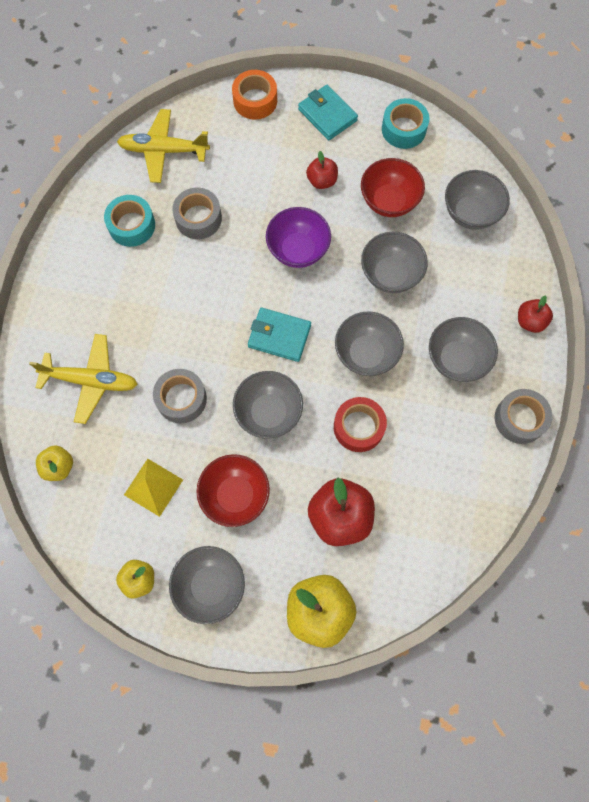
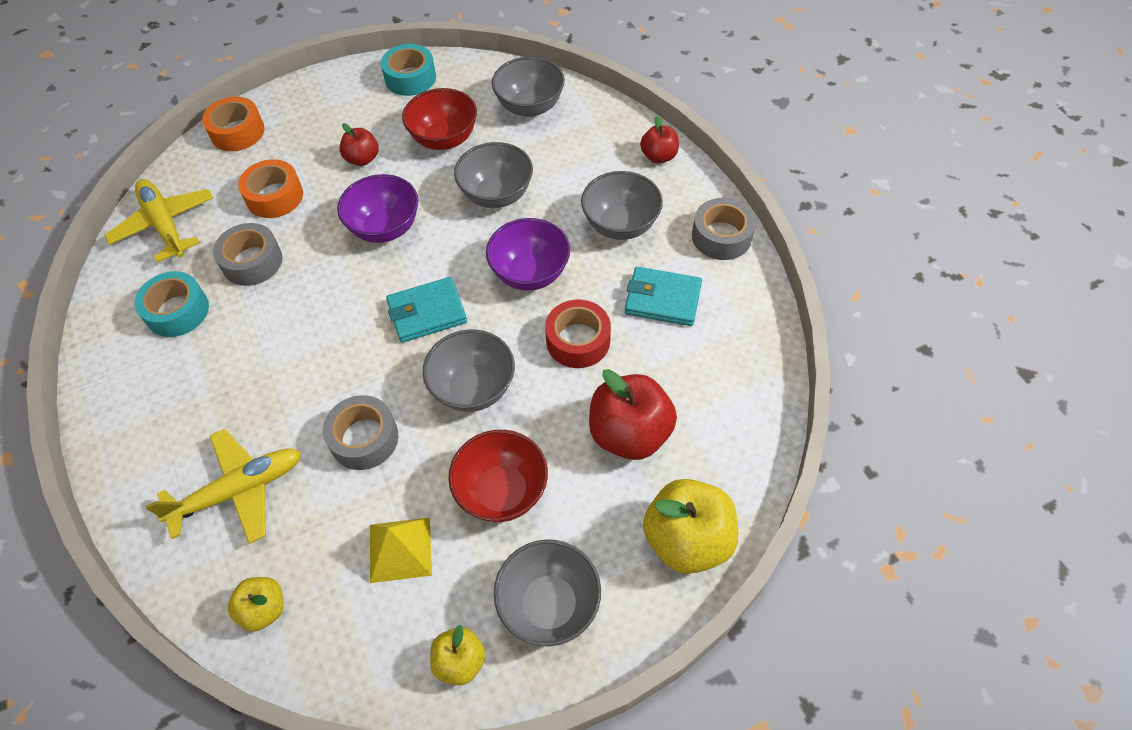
camera: 35 degrees left, 15 degrees down
yellow plane [117,109,210,183] -> yellow plane turned 90 degrees clockwise [104,179,214,263]
turquoise wallet [298,85,358,140] -> turquoise wallet moved to [625,267,702,326]
grey bowl [335,311,404,376] -> purple bowl [486,218,570,291]
none -> orange tape [238,159,303,218]

